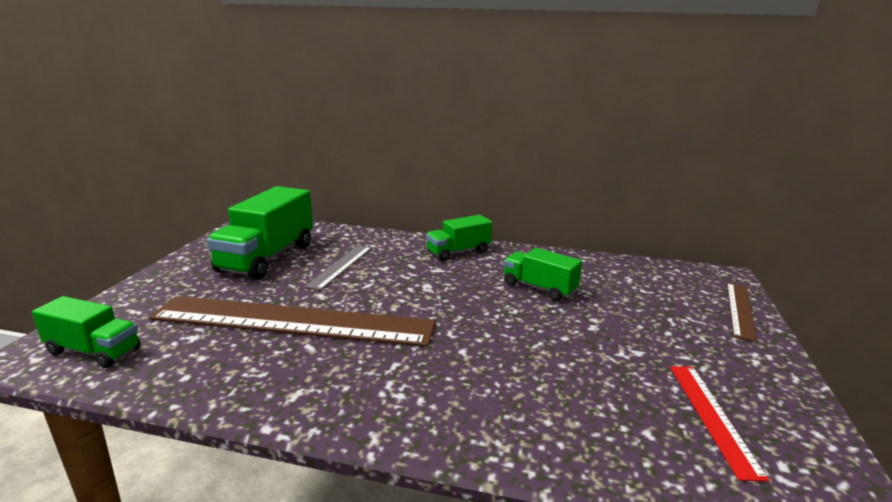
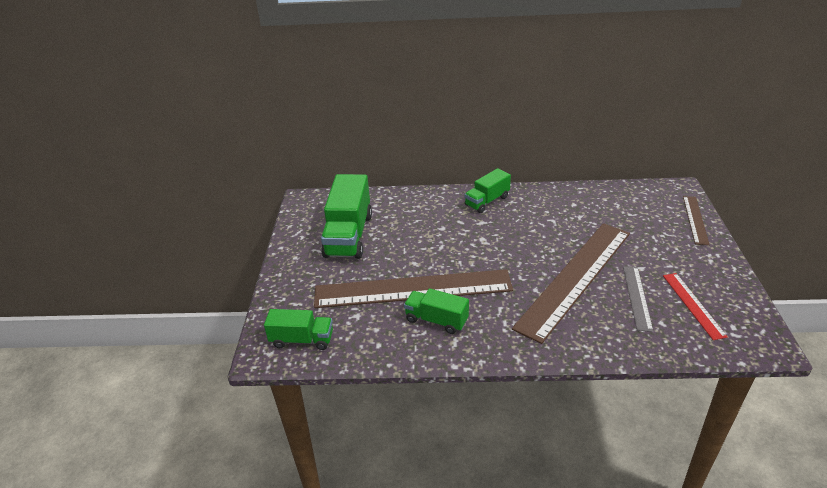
camera: 10 degrees left, 15 degrees up
grey ruler [305,245,372,290] -> grey ruler moved to [623,266,653,332]
green truck [504,248,582,301] -> green truck moved to [404,288,469,334]
none -> brown ruler [512,223,630,344]

